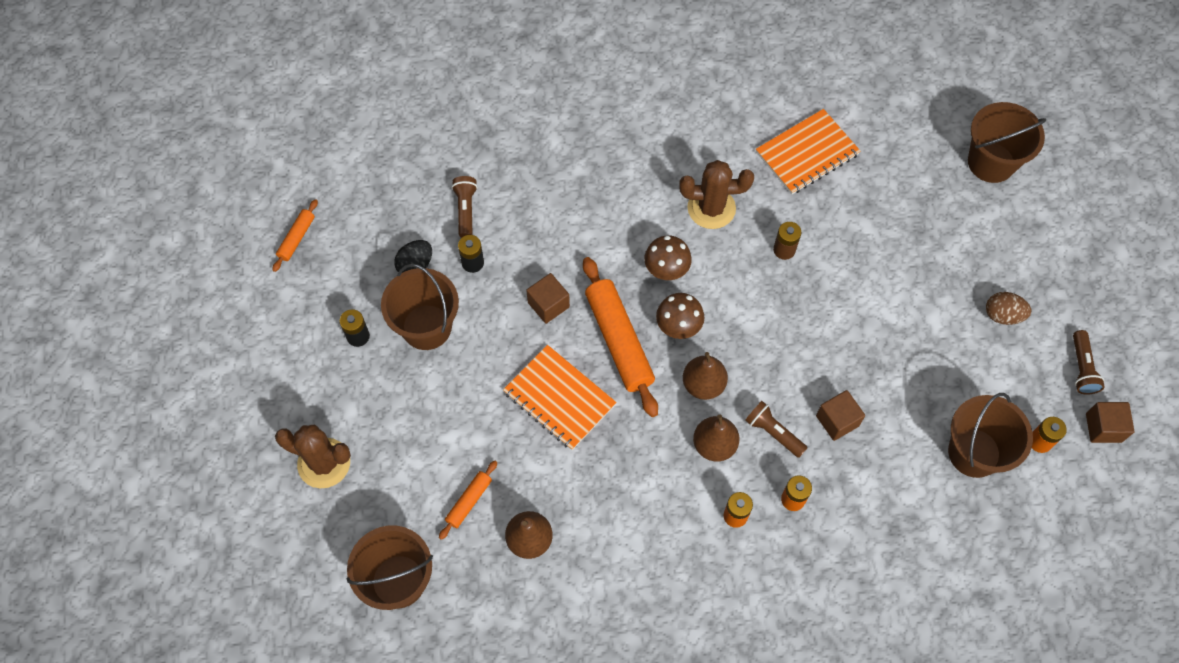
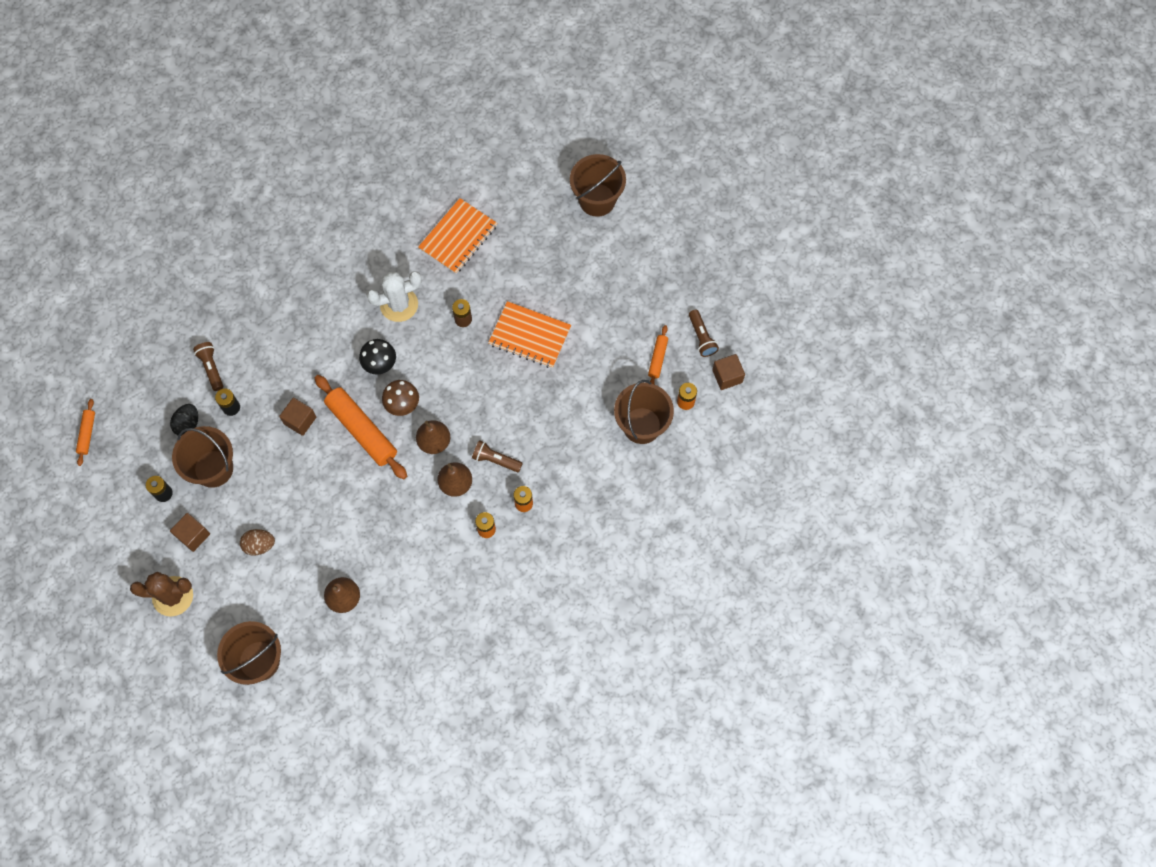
camera: 20 degrees left, 5 degrees up
orange rolling pin [439,461,497,540] -> orange rolling pin moved to [648,325,668,384]
orange notebook [503,345,617,450] -> orange notebook moved to [488,301,571,368]
brown mushroom [644,235,692,280] -> black mushroom [359,339,396,375]
brown cactus [679,160,754,229] -> white cactus [367,271,422,322]
brown cube [816,390,865,441] -> brown cube moved to [170,513,210,552]
brown egg [986,292,1031,325] -> brown egg moved to [240,529,275,556]

